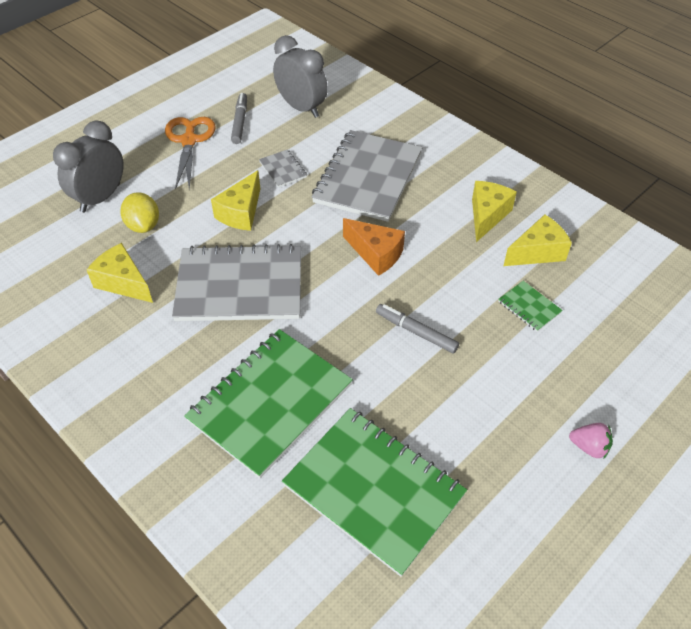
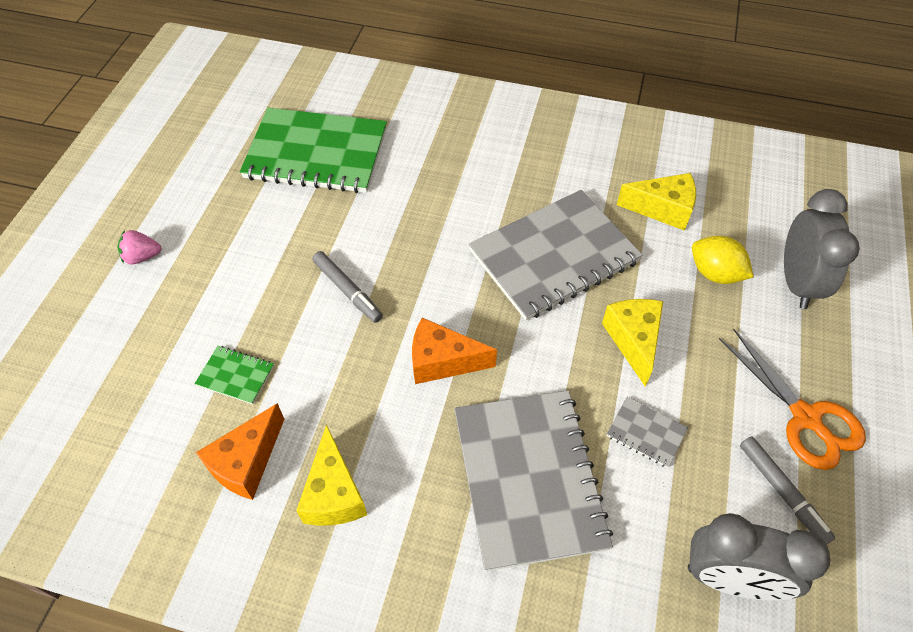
camera: 150 degrees right, 5 degrees up
green notebook [184,329,353,479] -> none
grey marker [376,304,459,353] -> grey marker turned 45 degrees clockwise [312,251,383,323]
yellow cheese [503,214,572,266] -> orange cheese [196,403,284,500]

